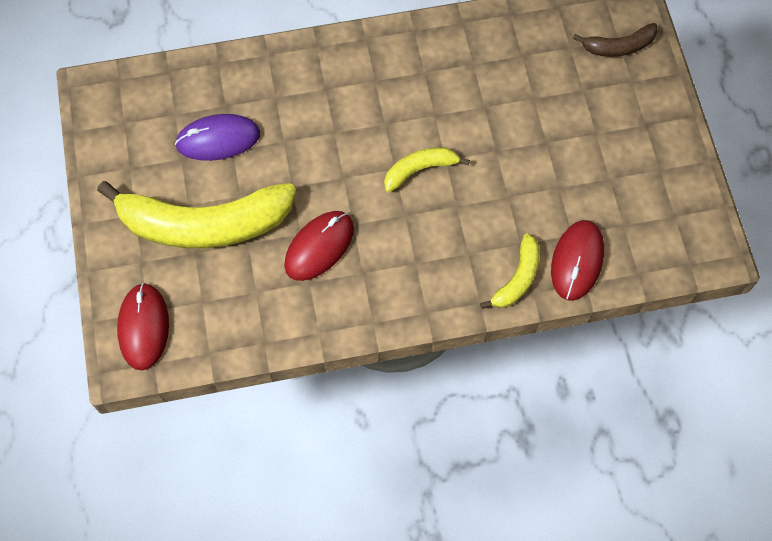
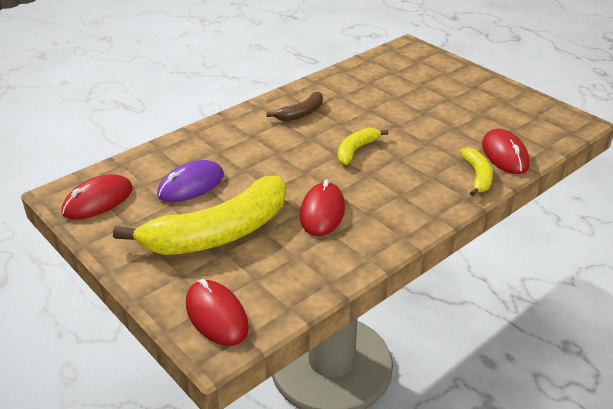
camera: 30 degrees left, 30 degrees down
brown banana [573,23,658,57] -> brown banana moved to [266,92,323,121]
none -> red mouse [62,174,133,220]

